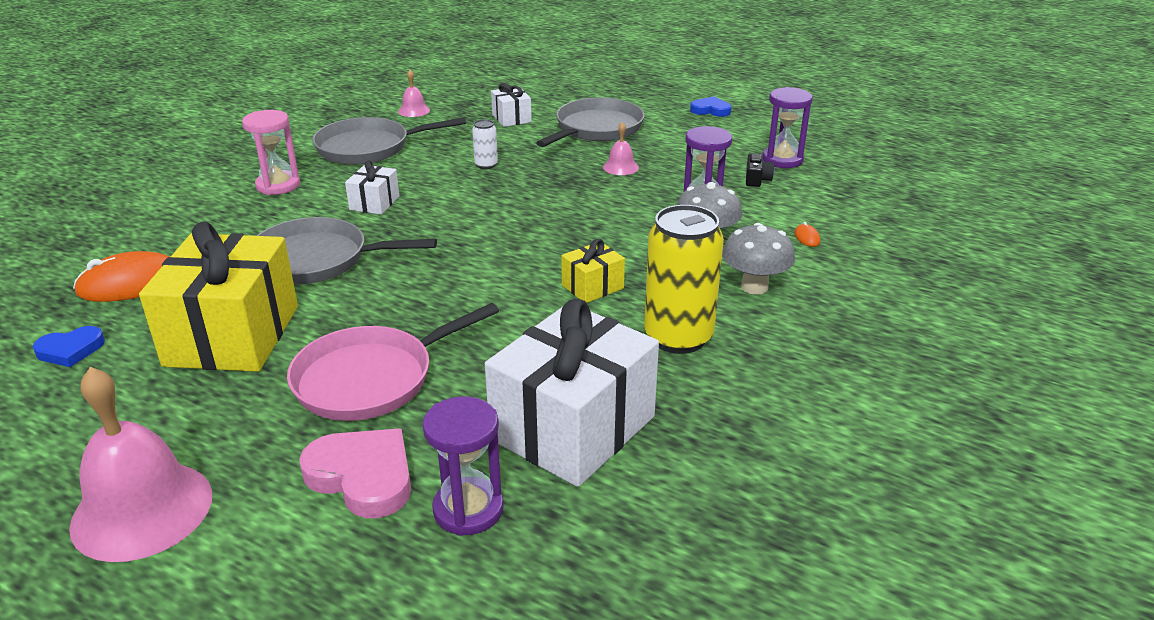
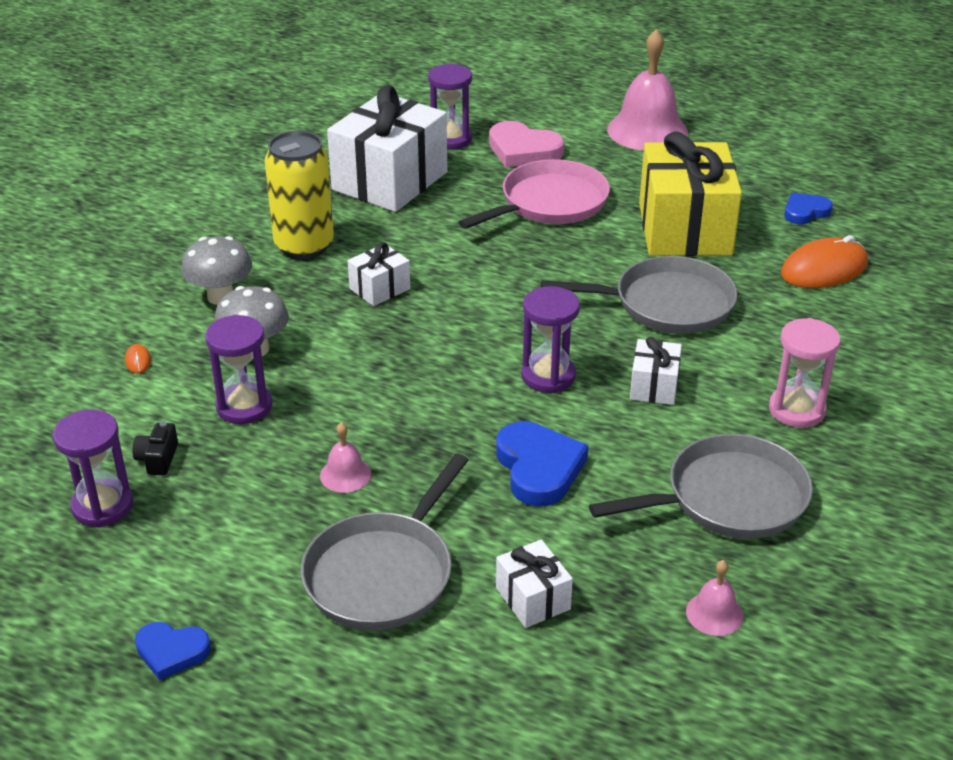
camera: 175 degrees right, 5 degrees up
white can [472,119,498,169] -> blue heart [496,421,589,506]
yellow gift [561,239,625,303] -> white gift [348,242,410,306]
none -> purple hourglass [521,286,580,393]

